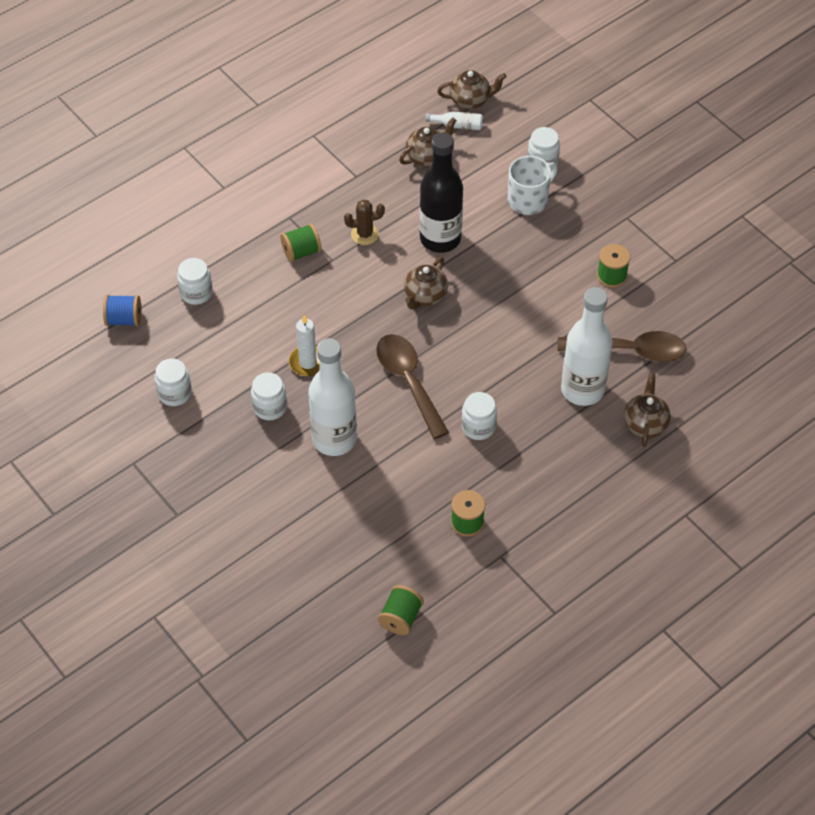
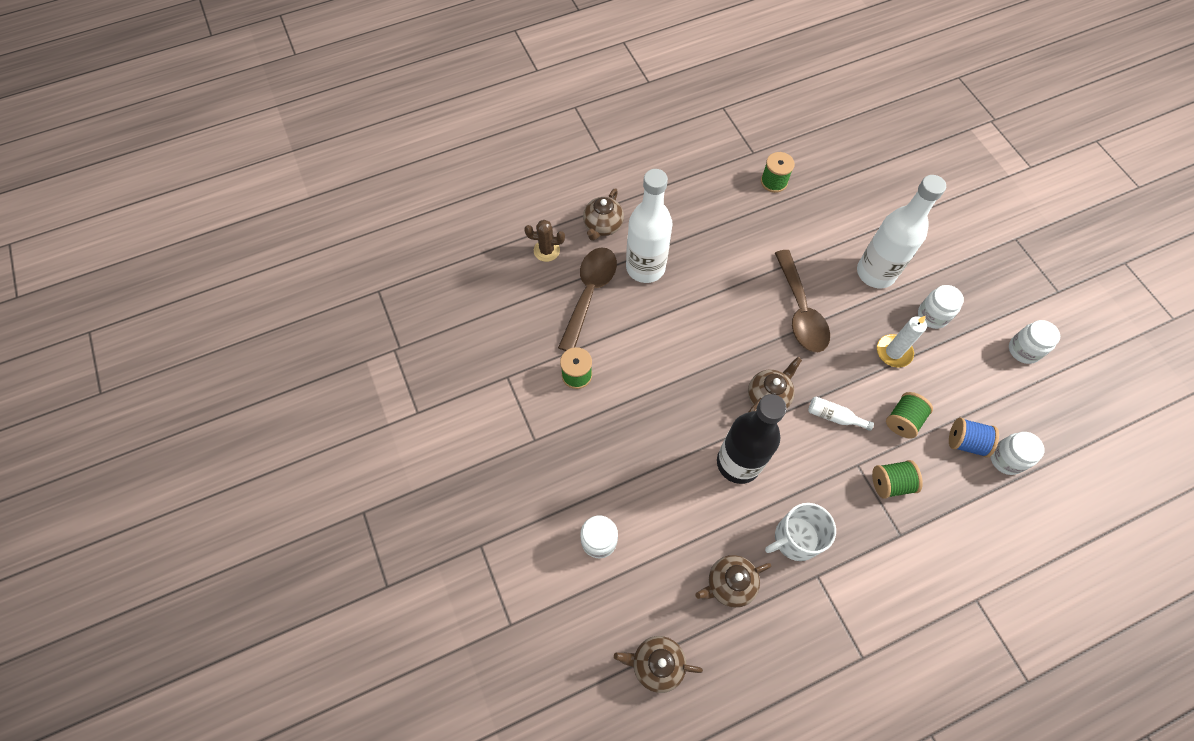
camera: 165 degrees left, 10 degrees up
blue spool [103,295,141,326] -> blue spool moved to [949,418,999,458]
brown cactus [344,199,385,245] -> brown cactus moved to [524,220,565,262]
green spool [378,585,424,635] -> green spool moved to [886,392,933,439]
white bottle [425,112,483,130] -> white bottle moved to [808,397,874,431]
white jar [461,392,497,440] -> none
white mug [508,156,558,215] -> white mug moved to [765,503,836,561]
brown spoon [557,331,687,362] -> brown spoon turned 90 degrees clockwise [558,248,617,351]

